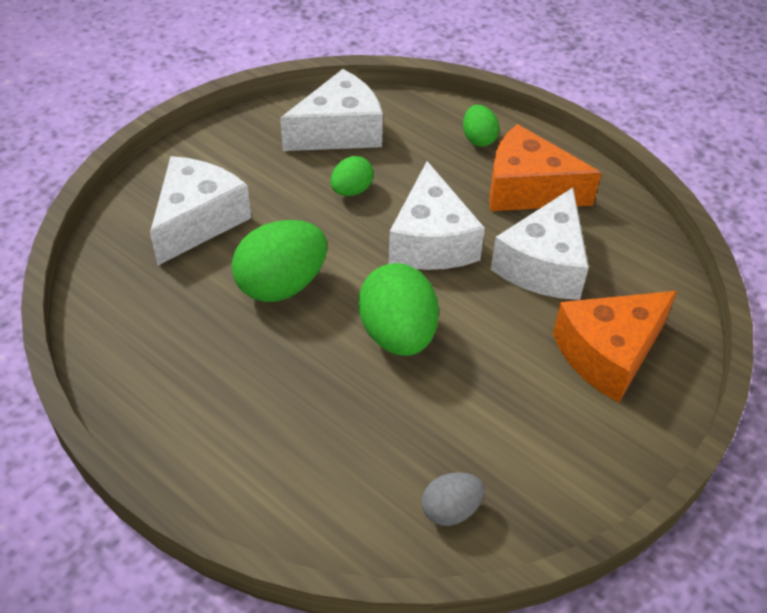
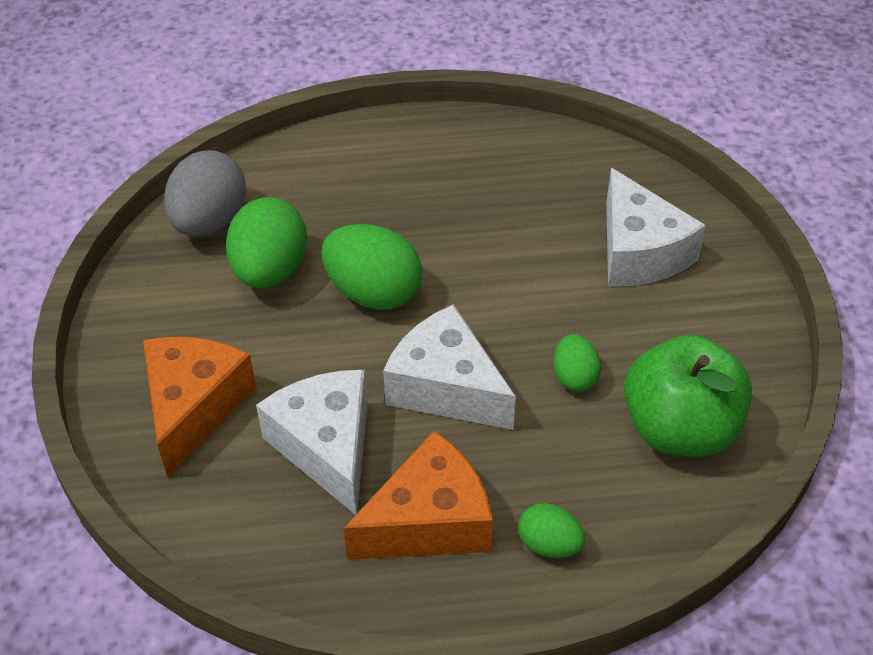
camera: 135 degrees right, 0 degrees up
green egg [232,220,327,302] -> green egg moved to [226,197,307,288]
white cheese [280,69,383,151] -> green apple [624,335,752,457]
grey egg [422,472,484,526] -> grey egg [164,150,246,237], size x1.82

